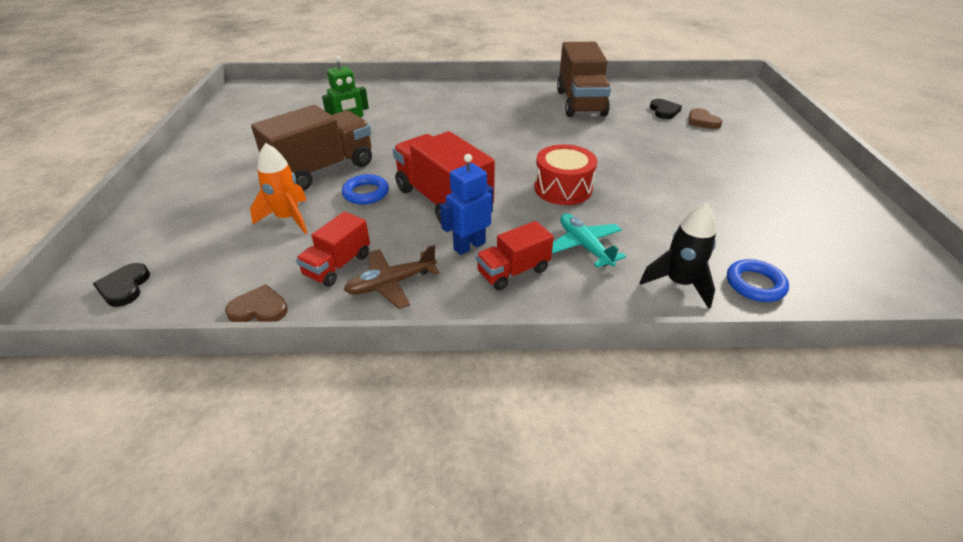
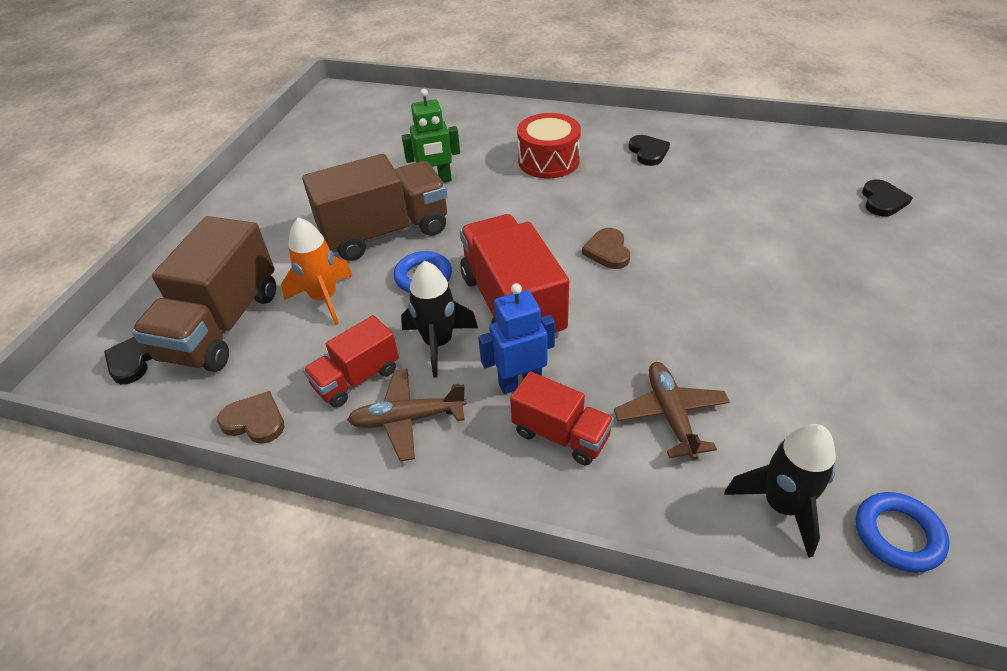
camera: 20 degrees right, 5 degrees up
red truck [476,221,554,291] -> red truck turned 135 degrees counterclockwise [510,371,614,465]
red drum [534,144,597,205] -> red drum moved to [517,113,581,178]
turquoise plane [552,213,626,268] -> brown plane [614,362,730,460]
brown truck [557,42,611,117] -> brown truck moved to [132,216,276,372]
brown heart [689,108,723,129] -> brown heart moved to [582,228,630,269]
none -> black rocket [401,261,478,378]
none -> black heart [629,135,670,166]

